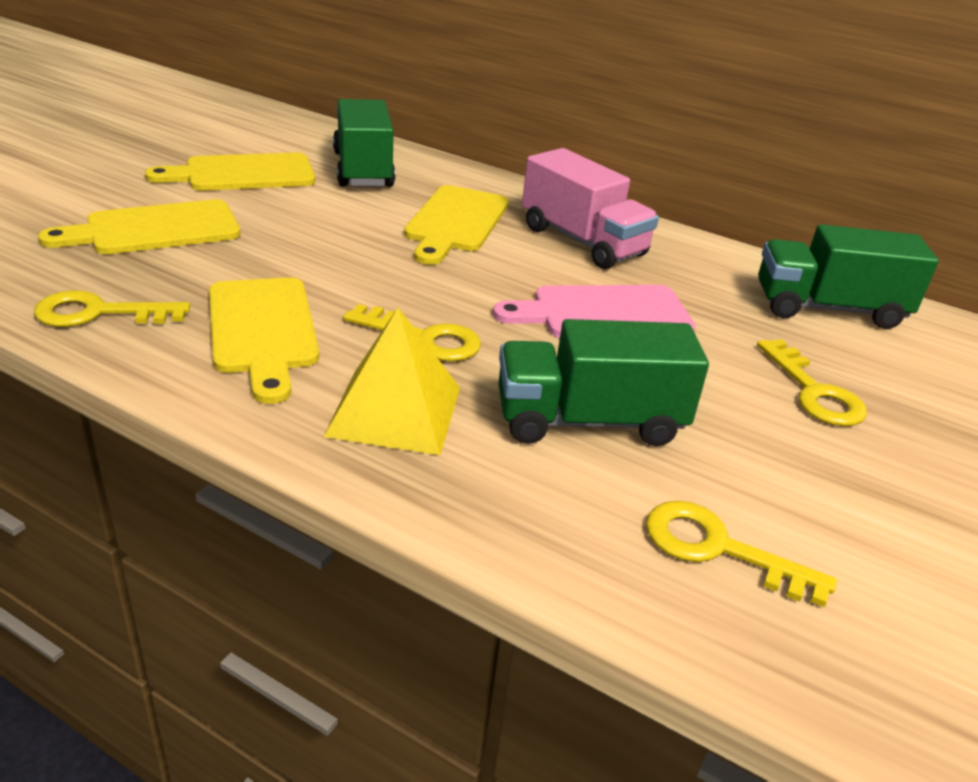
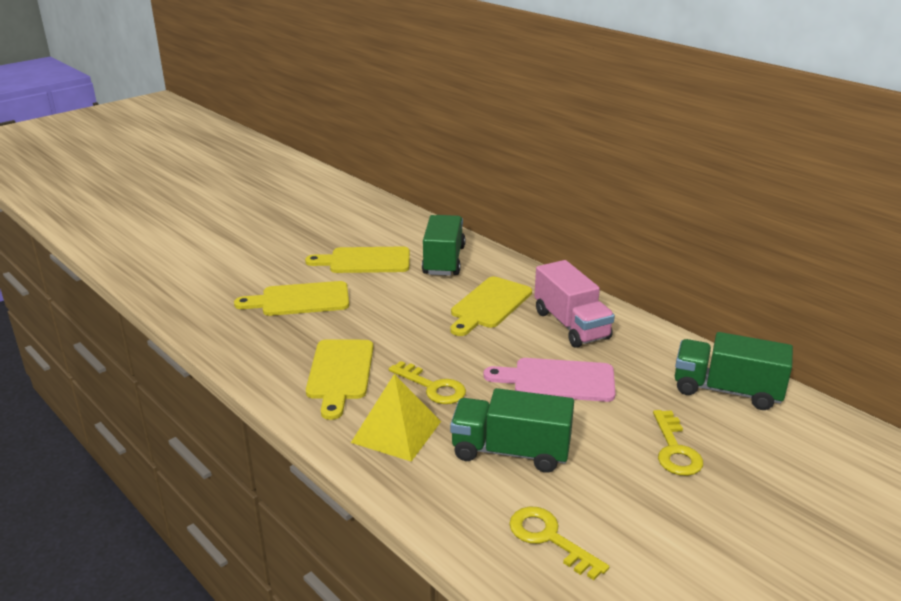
camera: 20 degrees right, 5 degrees down
yellow key [34,290,190,327] -> none

